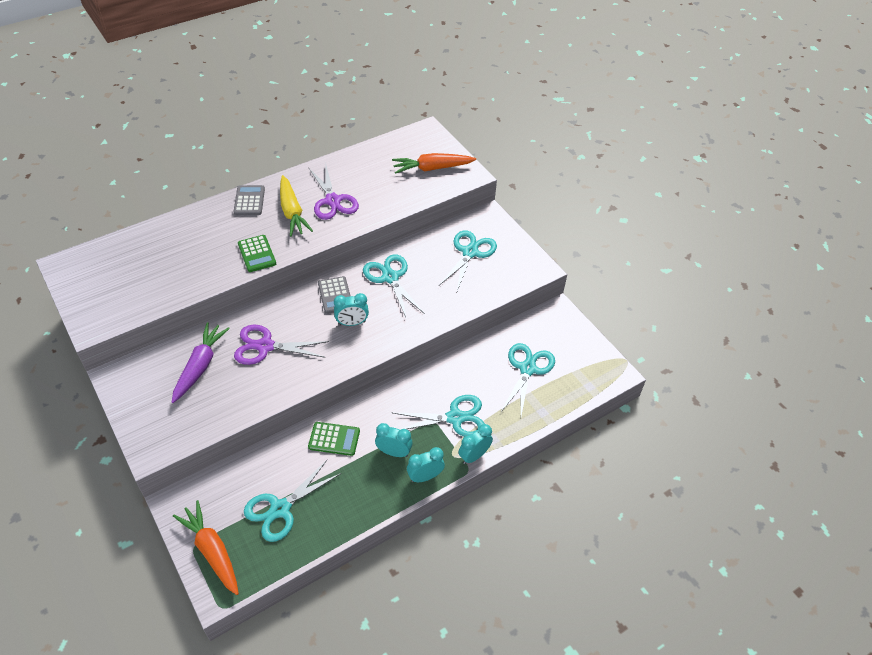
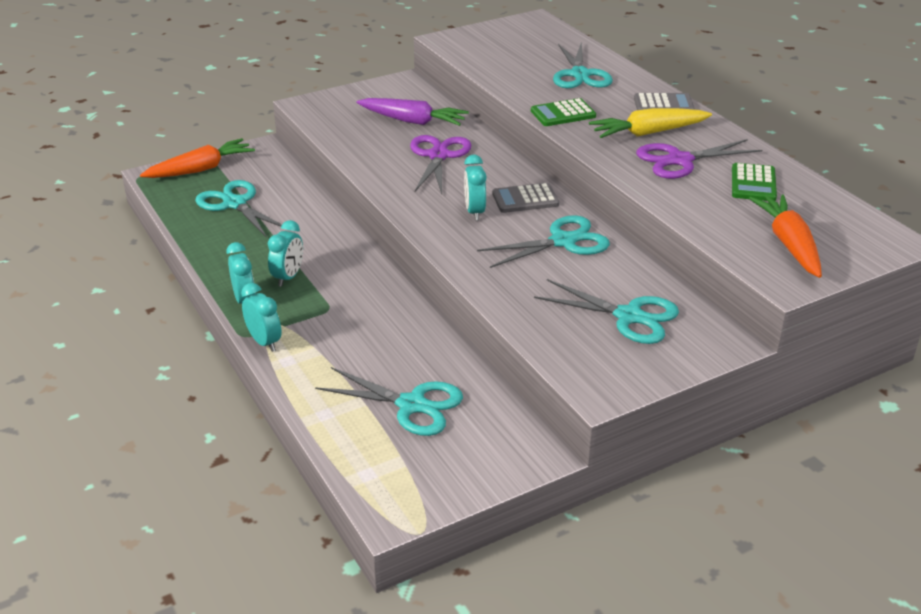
camera: 95 degrees right, 15 degrees down
green calculator [308,422,360,456] -> green calculator moved to [732,163,777,201]
turquoise scissors [393,395,485,437] -> turquoise scissors moved to [553,42,613,88]

